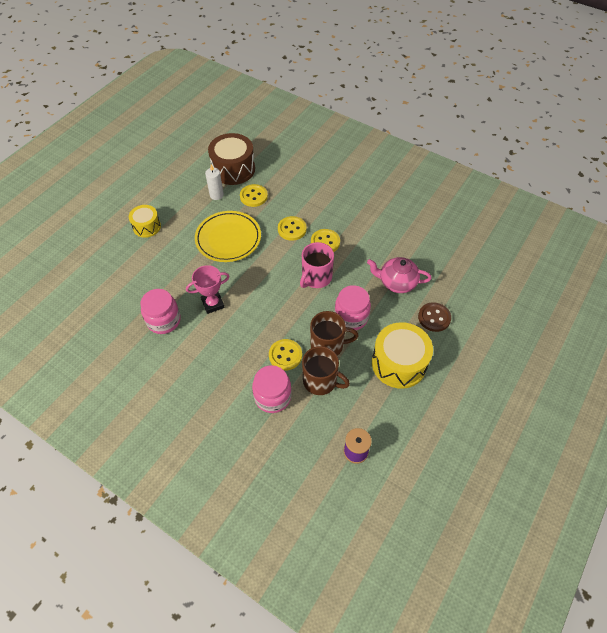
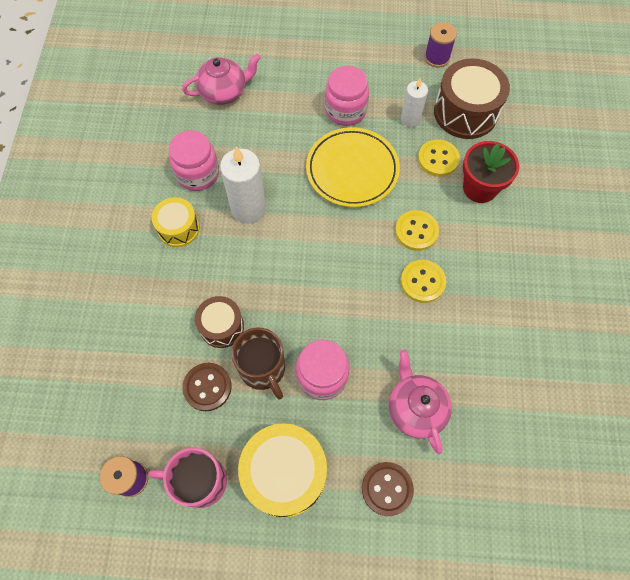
camera: 60 degrees right, 10 degrees up
yellow drum [129,205,161,238] -> yellow drum moved to [152,197,199,247]
pink trophy [186,265,230,314] -> white candle [220,147,266,224]
pink jar [252,365,292,413] -> pink jar moved to [325,66,369,126]
yellow button [269,339,302,371] -> brown drum [195,296,244,348]
pink mug [300,242,334,288] -> pink mug moved to [148,448,227,508]
brown mug [302,346,350,395] -> brown button [183,363,232,411]
none -> pink teapot [182,54,261,105]
none -> purple spool [425,22,457,68]
none -> red flower pot [463,141,519,203]

